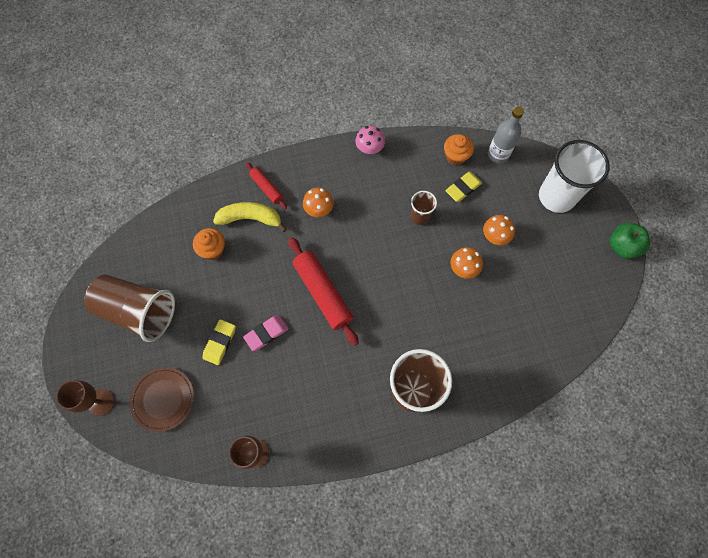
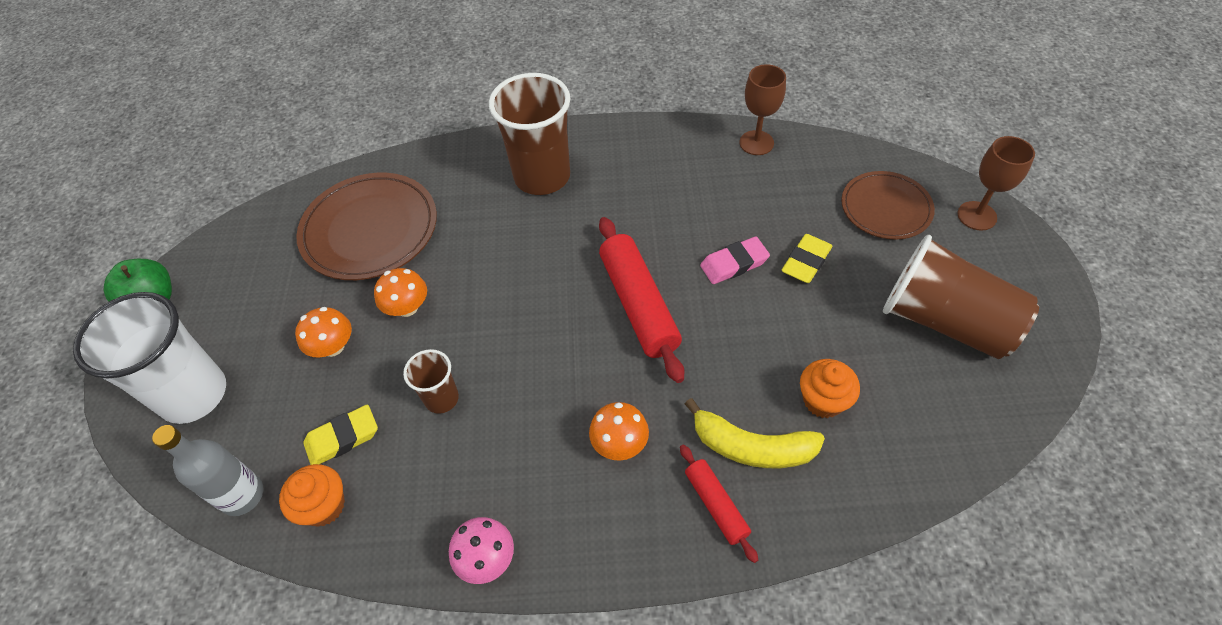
camera: 165 degrees left, 15 degrees down
none -> brown plate [296,173,437,280]

